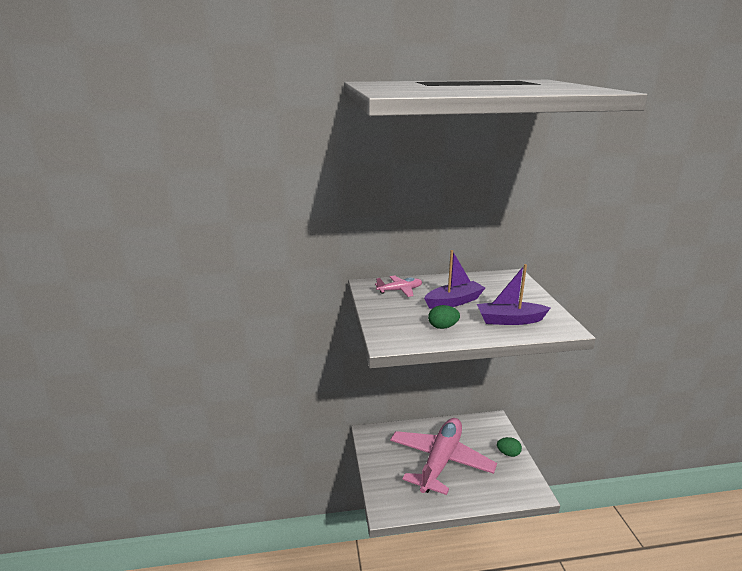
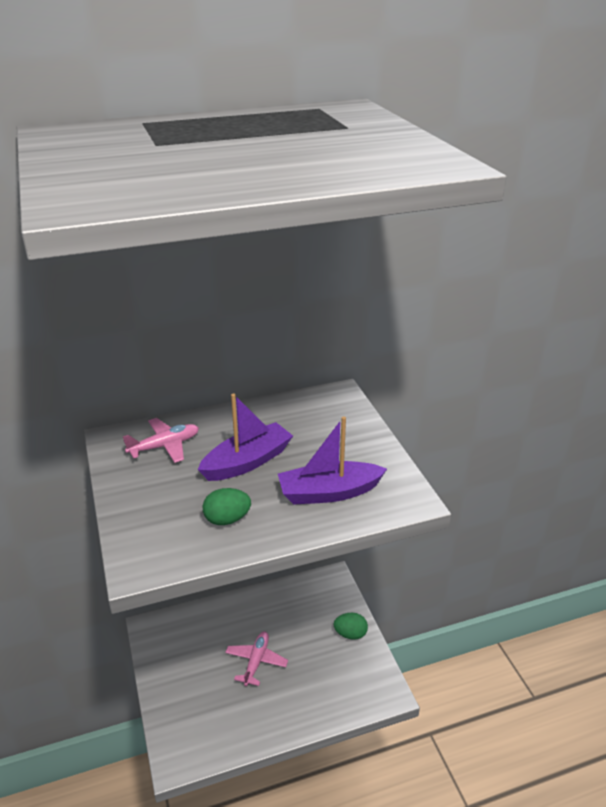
camera: 10 degrees left, 10 degrees up
pink plane [390,418,497,495] -> pink plane [225,631,288,686], size x0.42

